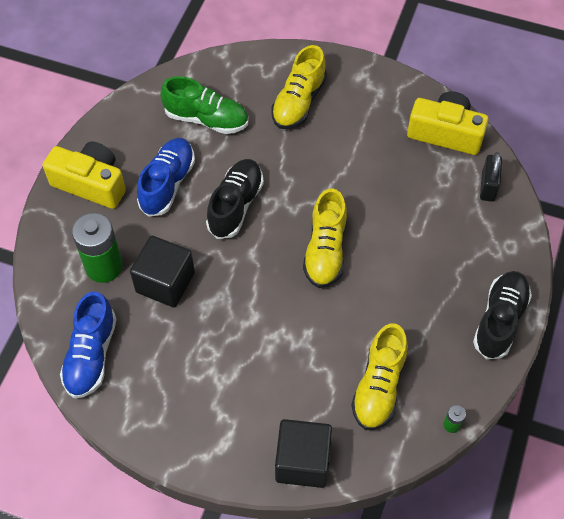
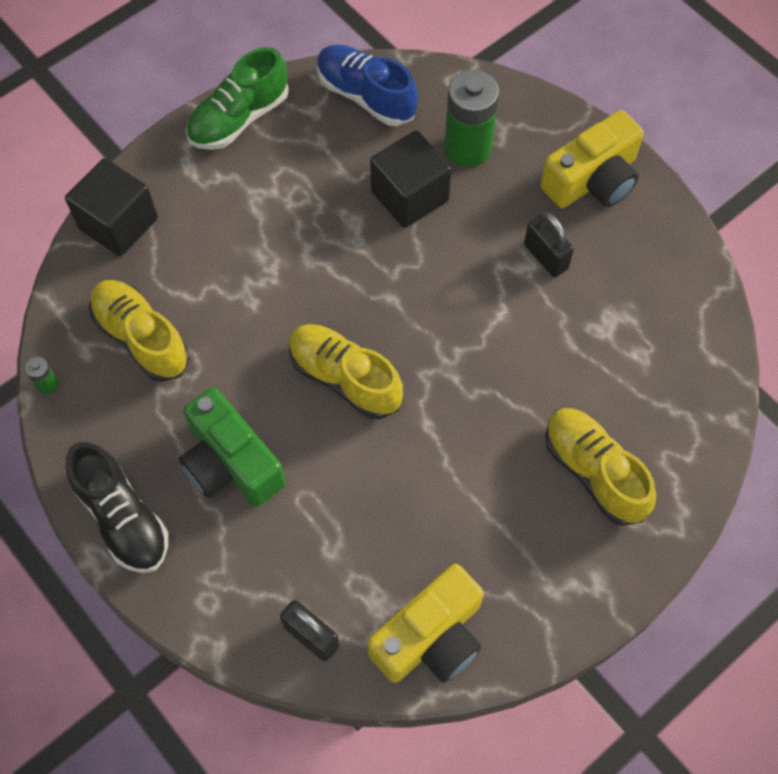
camera: 120 degrees right, 5 degrees up
blue shoe [137,138,195,217] -> black padlock [524,213,574,277]
green shoe [160,76,248,134] -> green shoe moved to [186,47,289,150]
black shoe [206,159,264,239] -> none
none -> green camera [179,387,286,507]

